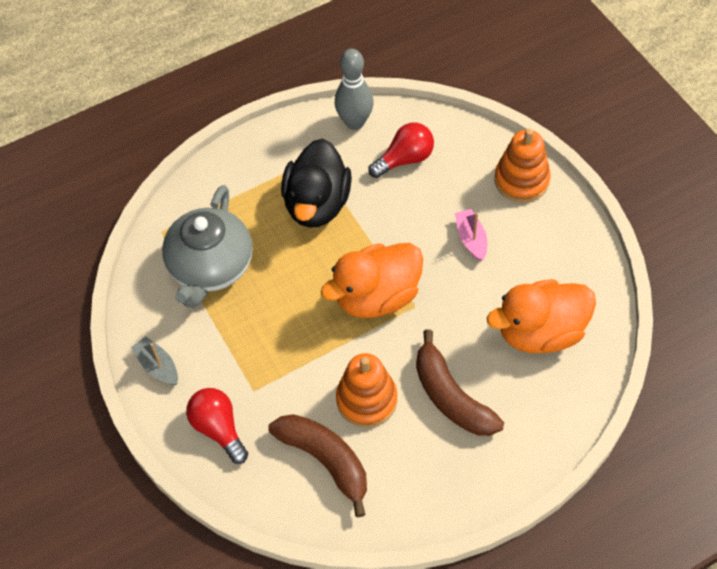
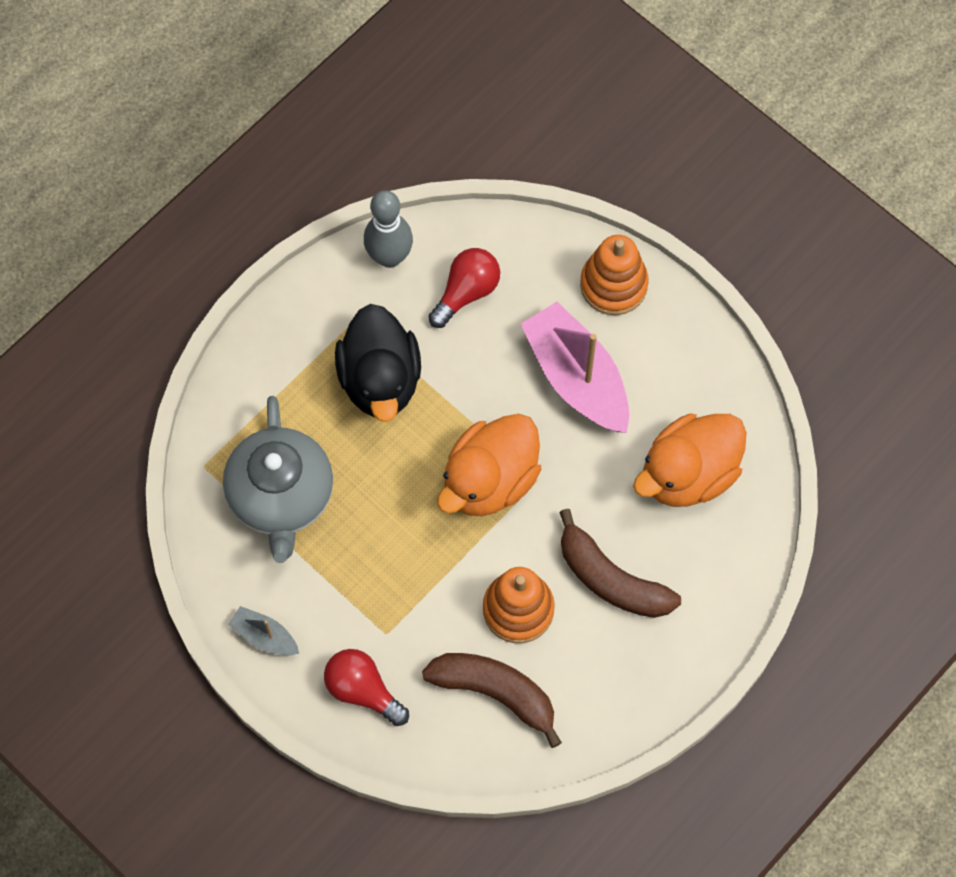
camera: 20 degrees left, 10 degrees up
pink boat [455,209,487,261] -> pink boat [521,302,629,433], size x2.08

